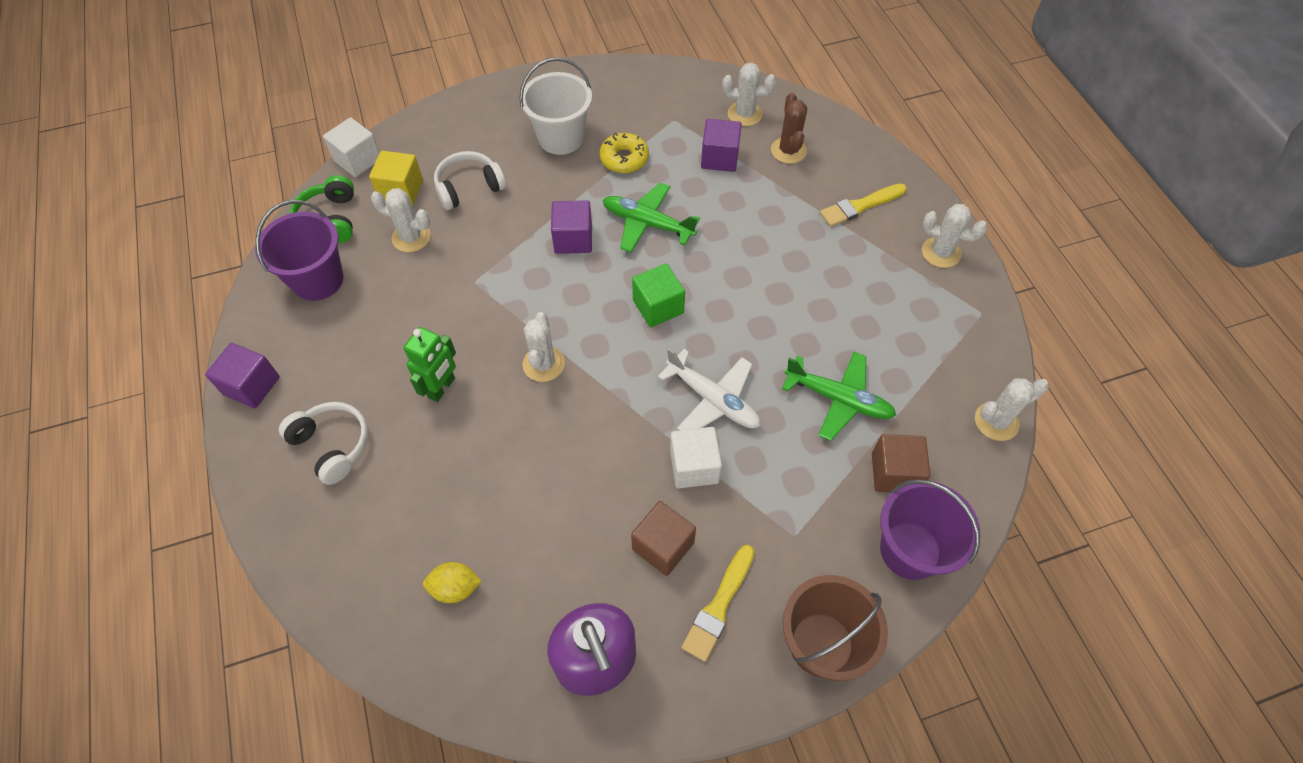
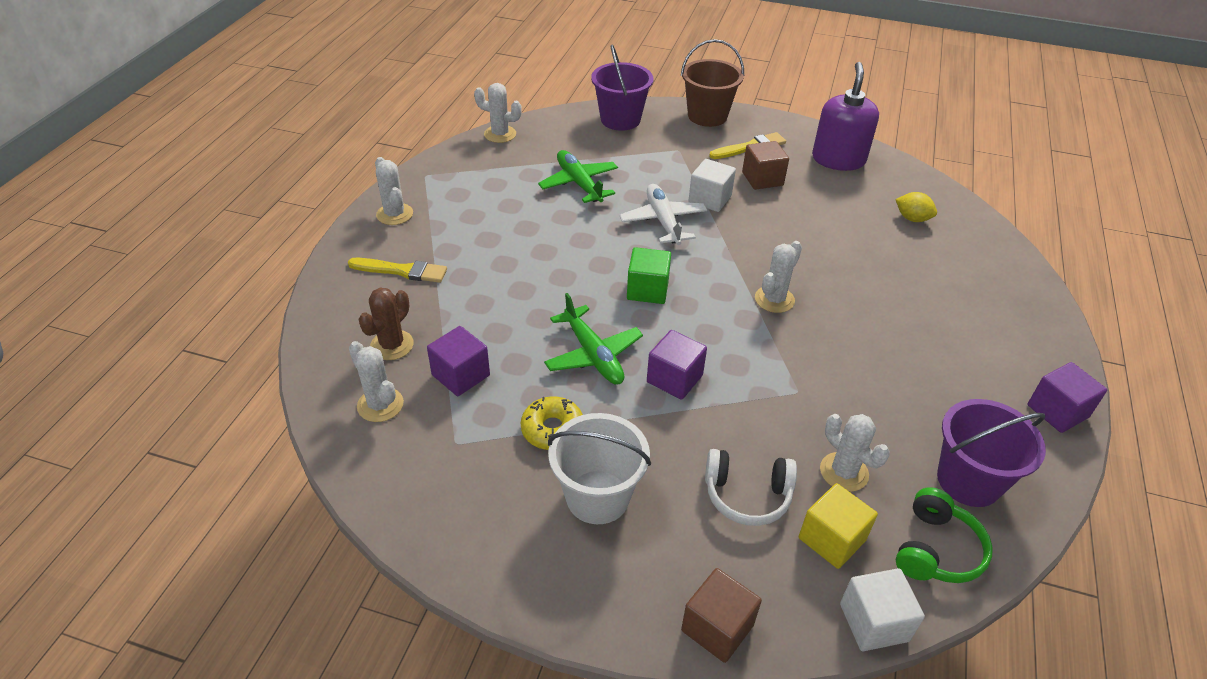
camera: 145 degrees left, 15 degrees down
white headphones [279,402,368,485] -> none
green robot [403,327,456,402] -> none
brown cube [872,434,931,492] -> brown cube moved to [681,568,762,663]

